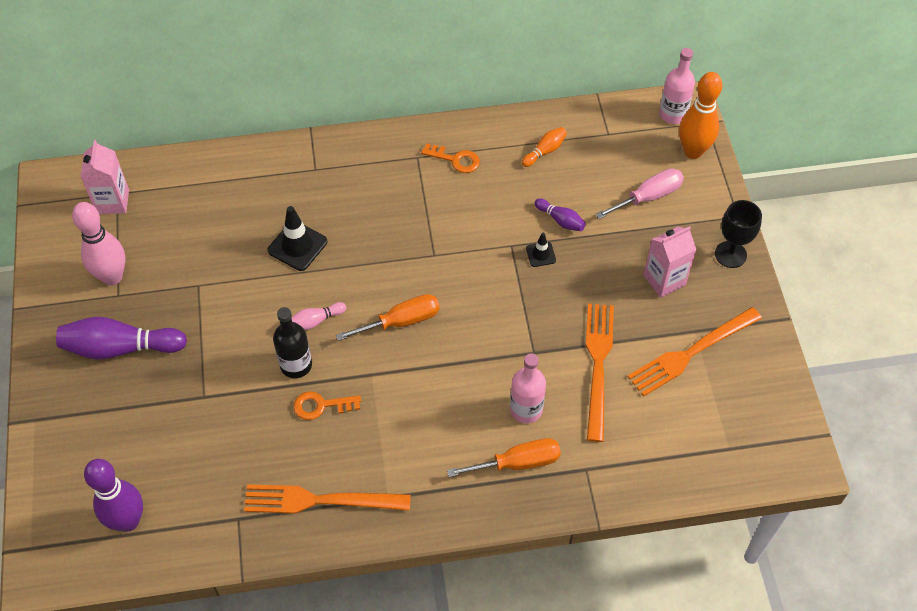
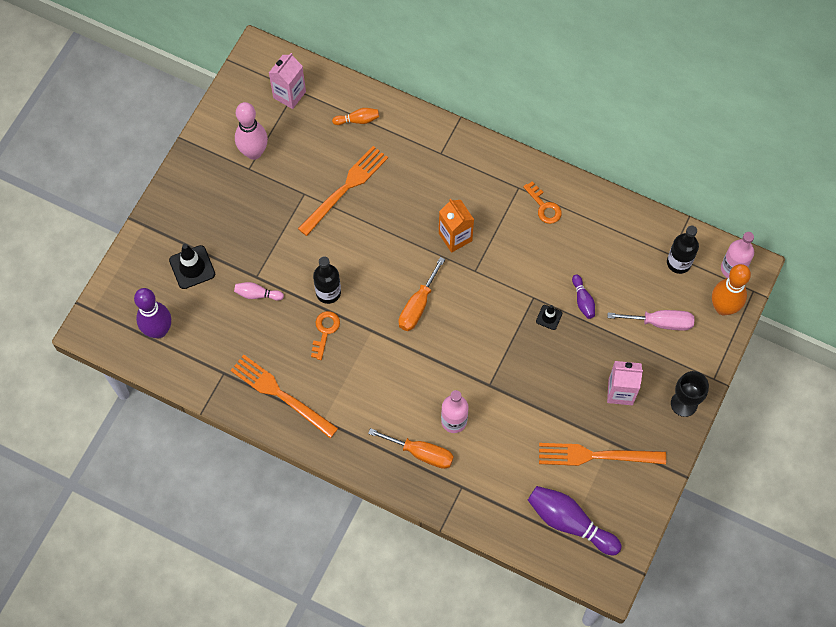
camera: 35 degrees right, 10 degrees up
purple bowling pin [56,317,187,360] -> purple bowling pin moved to [528,486,622,555]
black traffic cone [268,206,327,271] -> black traffic cone moved to [169,244,215,289]
pink bowling pin [291,302,346,330] -> pink bowling pin moved to [234,282,284,301]
orange key [293,391,361,420] -> orange key turned 75 degrees clockwise [311,311,340,360]
orange screwdriver [336,294,440,341] -> orange screwdriver turned 105 degrees clockwise [399,257,445,331]
orange bowling pin [522,127,567,167] -> orange bowling pin moved to [332,108,379,125]
orange fork [586,304,614,442] -> orange fork moved to [298,146,388,236]
none -> orange carton [439,199,474,253]
none -> black bottle [667,226,699,274]

